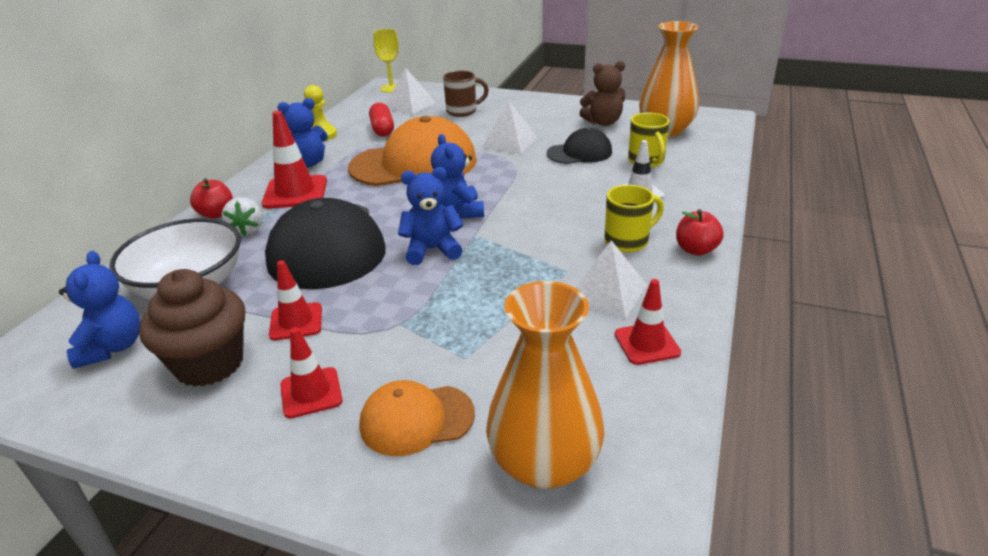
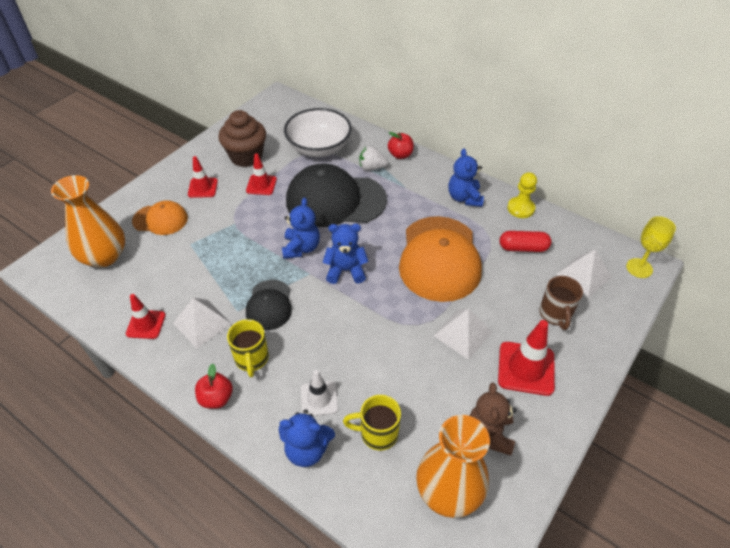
camera: 105 degrees right, 15 degrees up
blue teddy bear [59,251,140,369] -> blue teddy bear moved to [279,409,335,467]
red traffic cone [262,111,327,209] -> red traffic cone moved to [498,320,555,396]
orange cap [359,380,475,456] -> orange cap turned 90 degrees clockwise [132,200,188,235]
black cap [547,128,612,164] -> black cap moved to [246,280,292,330]

